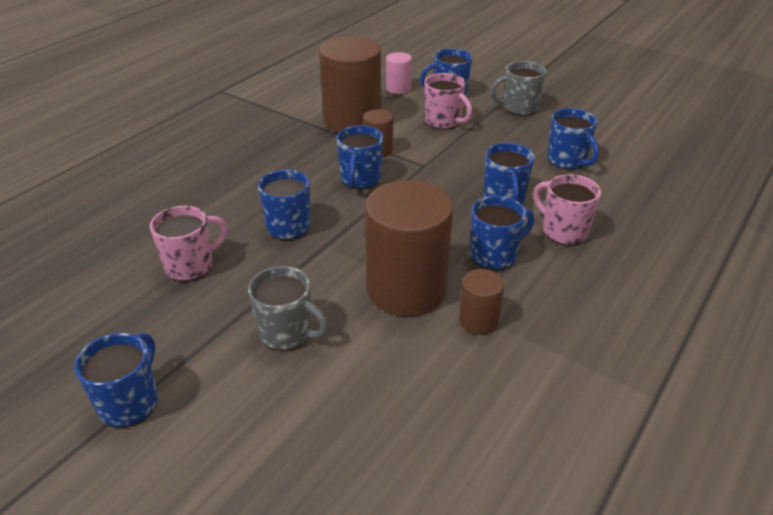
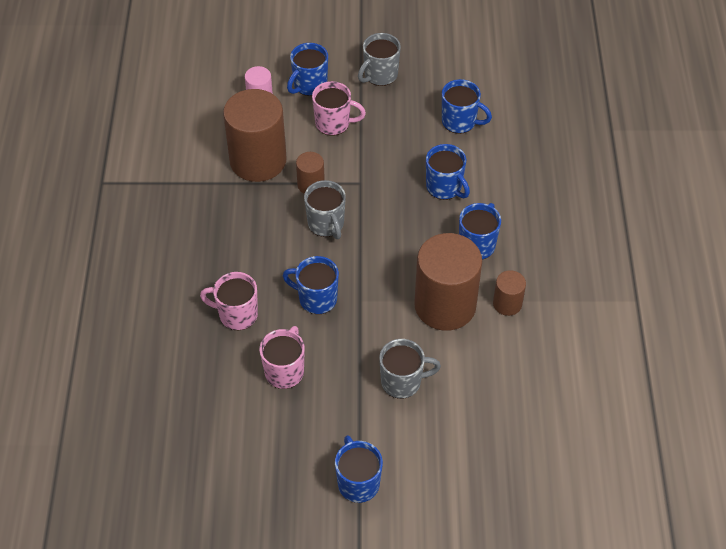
camera: 35 degrees left, 15 degrees up
blue mug [336,125,383,189] -> grey mug [304,180,346,239]
pink mug [533,174,601,245] -> pink mug moved to [200,272,258,330]

